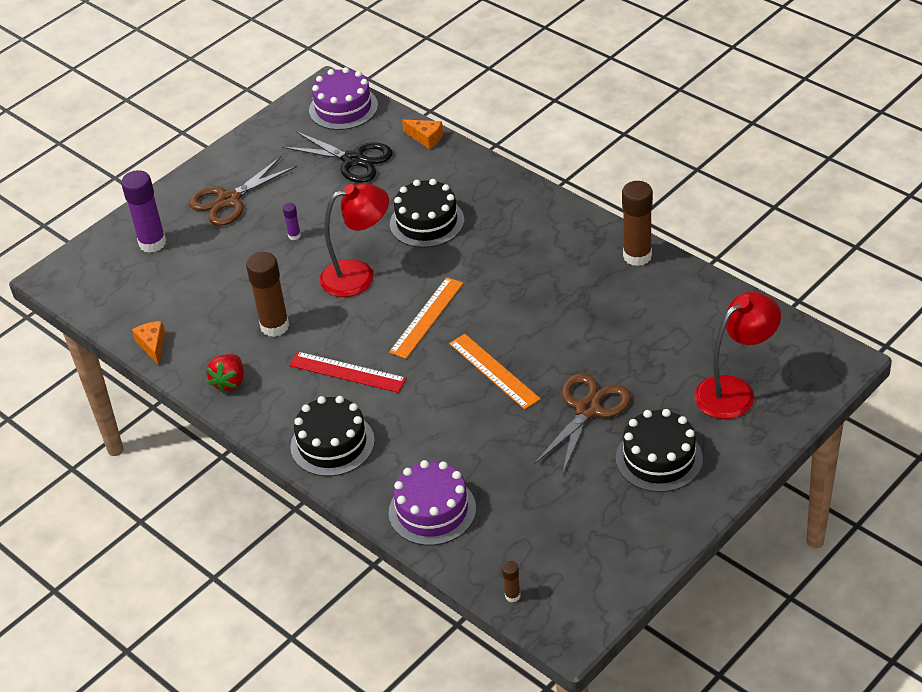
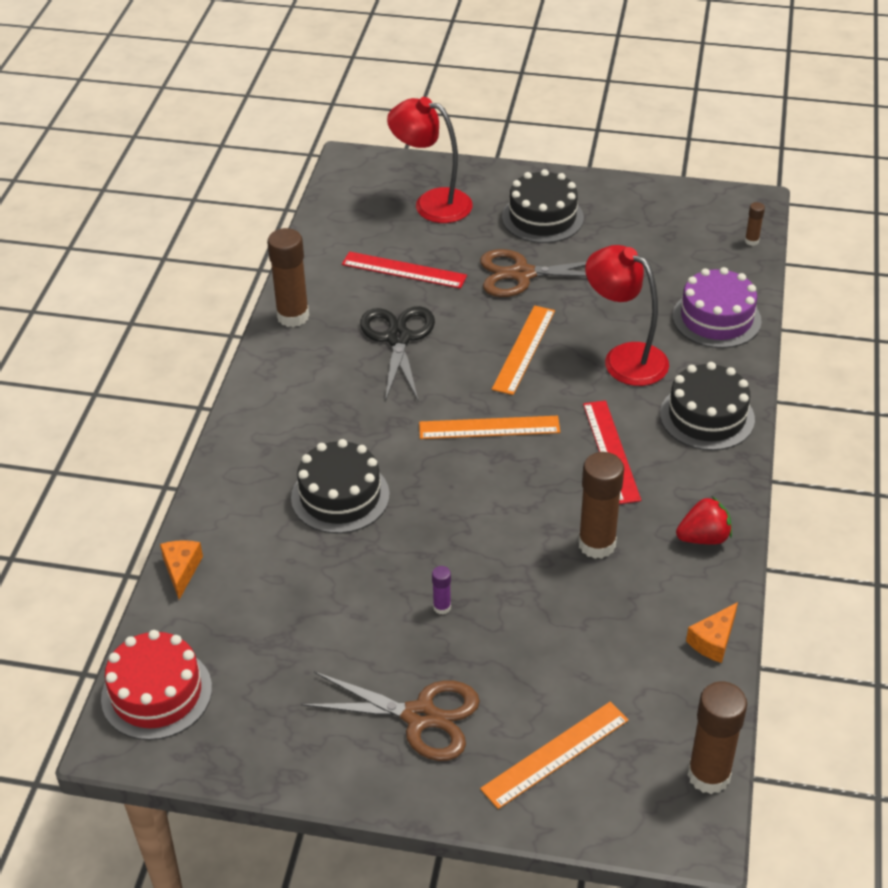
camera: 125 degrees left, 0 degrees up
purple glue stick [121,170,166,253] -> orange ruler [480,702,629,809]
black scissors [282,131,393,183] -> black scissors moved to [360,306,435,402]
purple cake [309,67,378,130] -> red cake [101,630,212,740]
red lamp [320,183,389,297] -> red lamp moved to [585,245,669,386]
none -> red ruler [342,251,467,289]
none -> brown glue stick [688,682,747,794]

